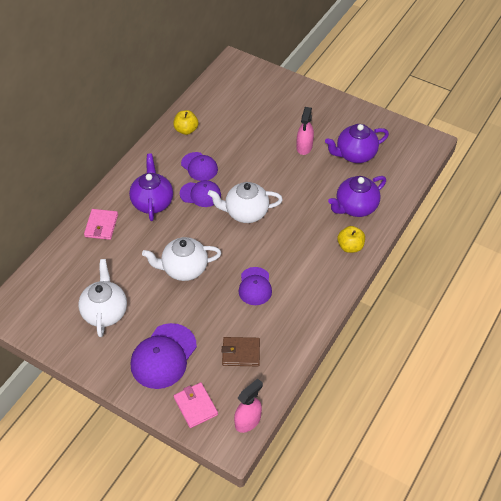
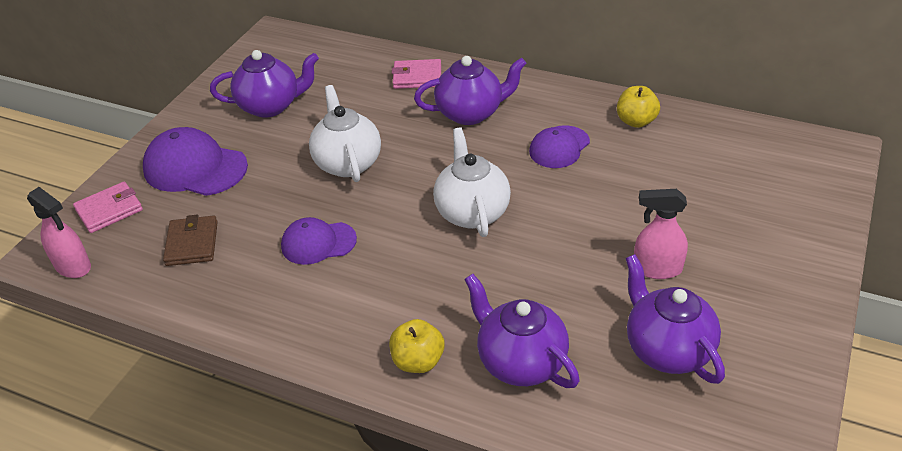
camera: 85 degrees right, 10 degrees down
white teapot [78,259,127,337] -> purple teapot [210,50,319,118]
purple cap [180,180,221,207] -> none

